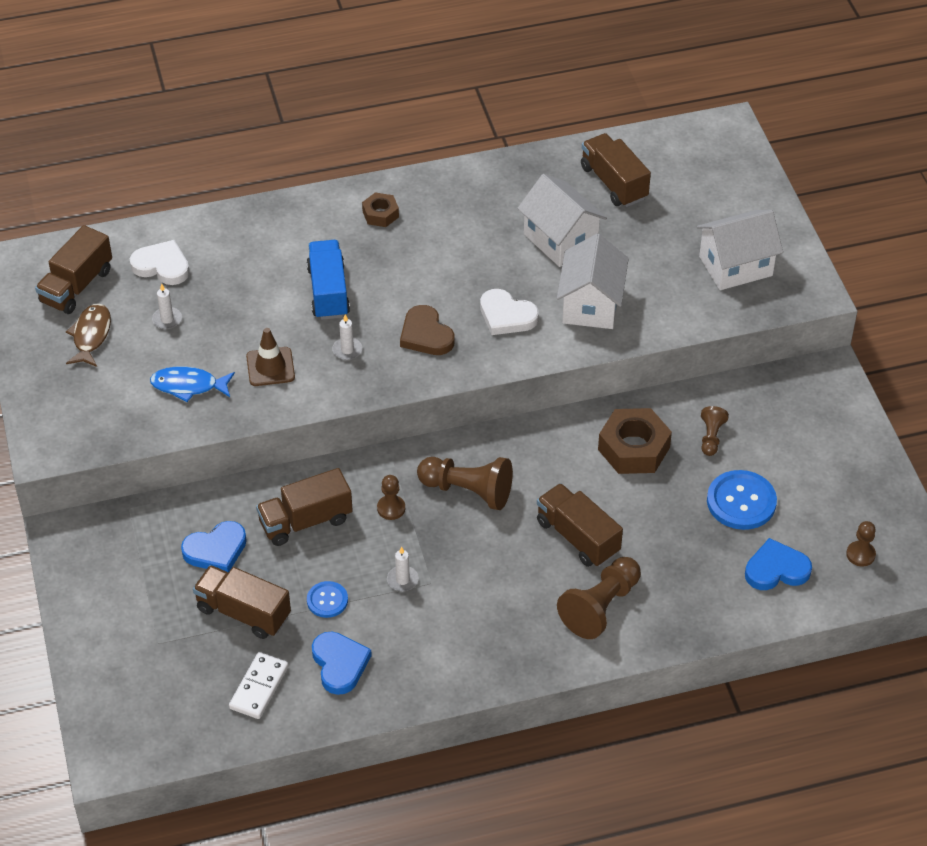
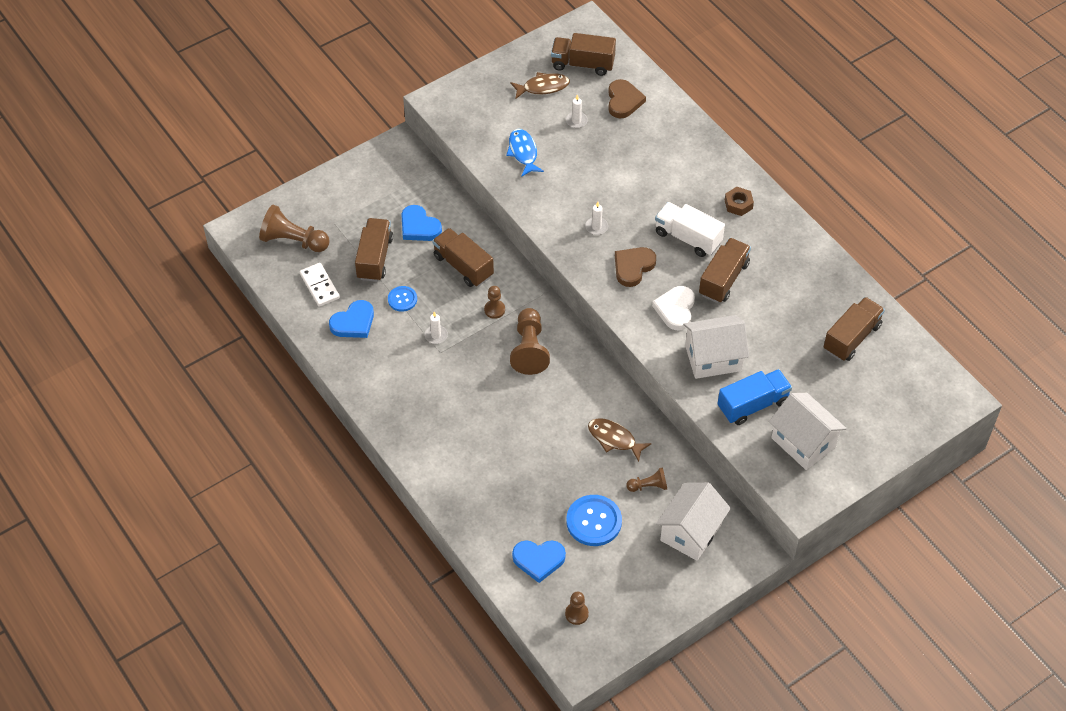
camera: 70 degrees right, 5 degrees up
white heart [130,240,189,285] -> brown heart [608,79,646,118]
white domino [229,652,289,719] -> white domino turned 60 degrees clockwise [300,263,340,307]
brown traffic cone [246,328,295,386] -> none
blue truck [306,240,350,320] -> blue truck moved to [718,369,792,425]
white house [517,174,607,267] -> white house moved to [656,483,731,561]
brown truck [537,483,623,567] -> brown truck moved to [699,238,751,303]
brown pawn [557,557,641,639] -> brown pawn moved to [259,205,330,252]
brown nut [598,408,672,474] -> brown fish [588,418,652,462]
blue heart [745,538,812,590] -> blue heart turned 120 degrees clockwise [512,540,566,583]
none -> white truck [655,202,725,257]

